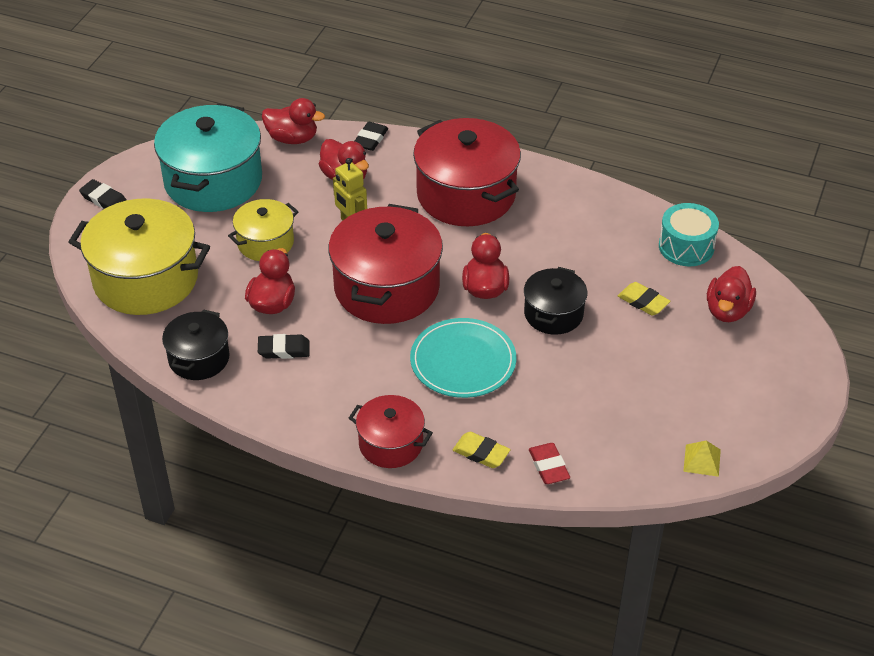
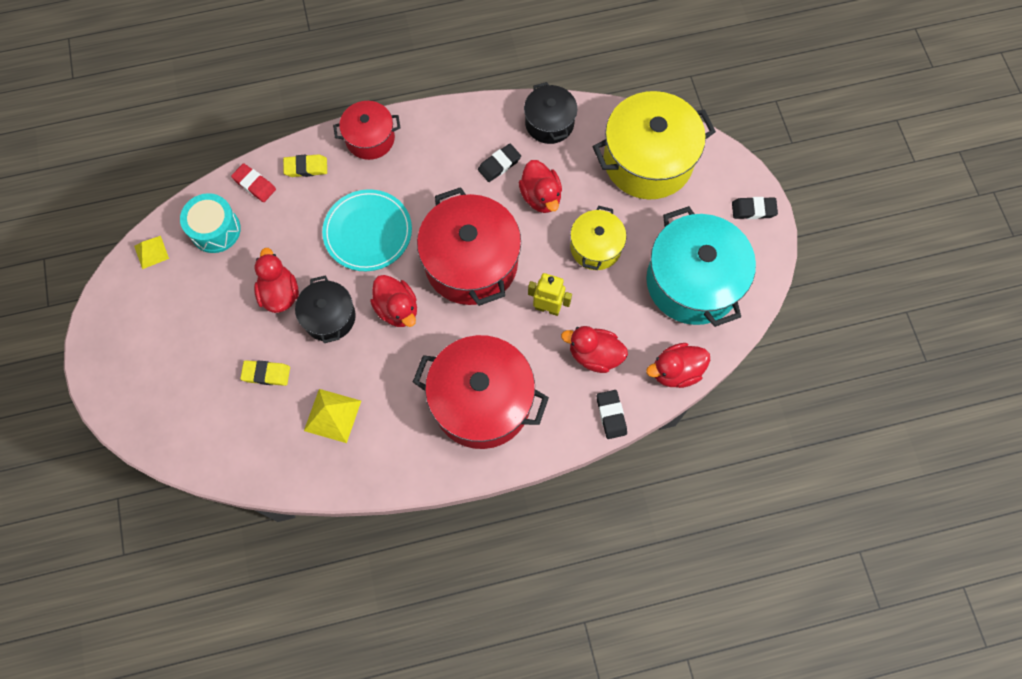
camera: 145 degrees right, 25 degrees up
turquoise drum [659,203,719,266] -> turquoise drum moved to [180,193,241,253]
red duck [707,266,756,322] -> red duck moved to [254,248,299,313]
none -> yellow pyramid [304,389,361,443]

